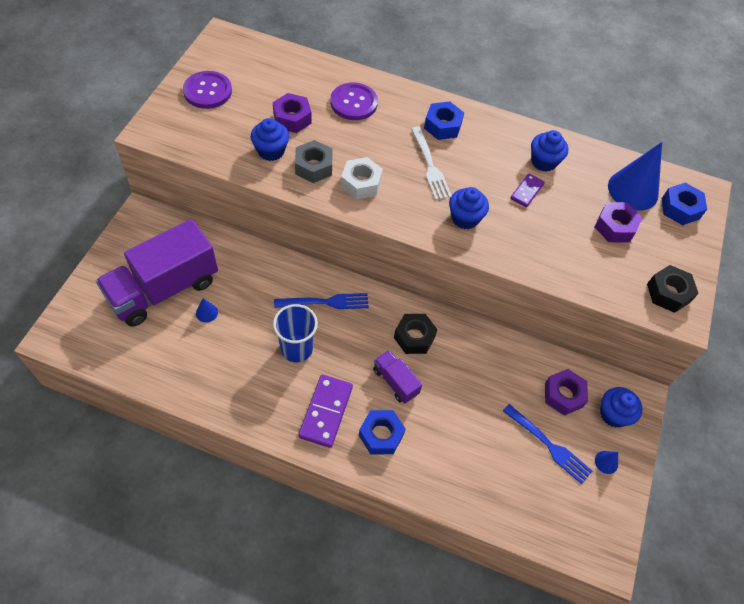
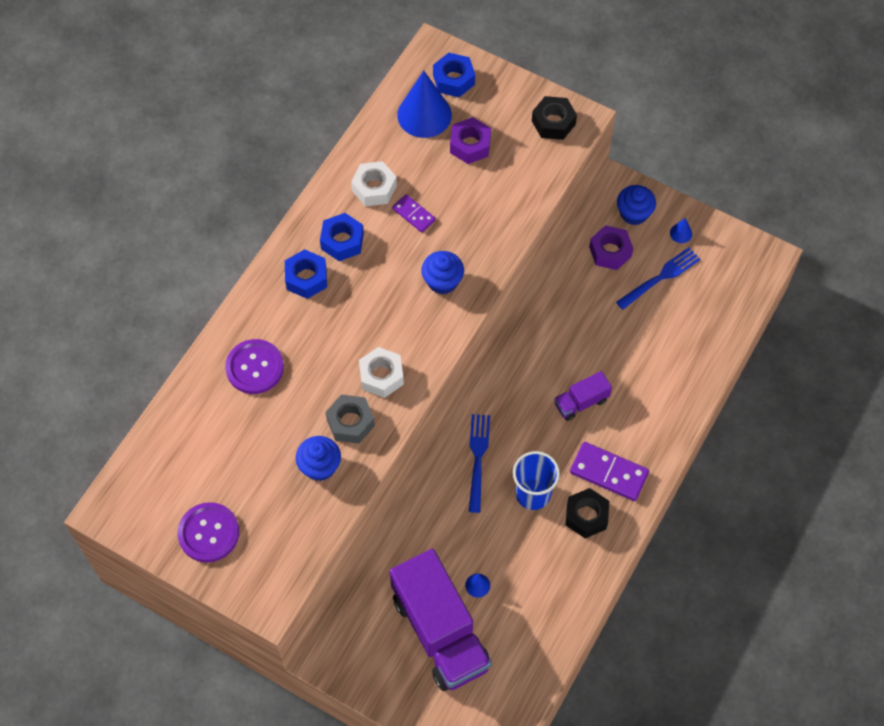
camera: 75 degrees left, 5 degrees up
purple nut [273,93,312,133] -> none
blue nut [359,410,406,454] -> blue nut moved to [320,213,364,261]
black nut [394,314,438,354] -> black nut moved to [566,488,609,538]
white fork [411,126,451,200] -> none
blue cupcake [531,130,568,172] -> white nut [351,161,397,206]

